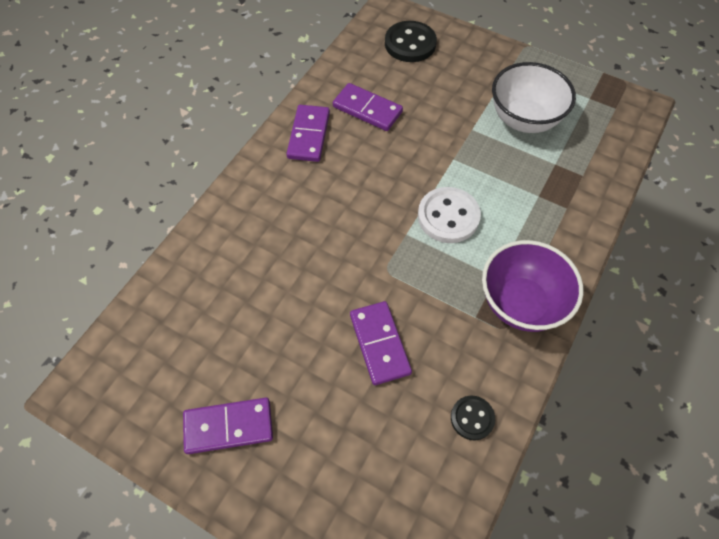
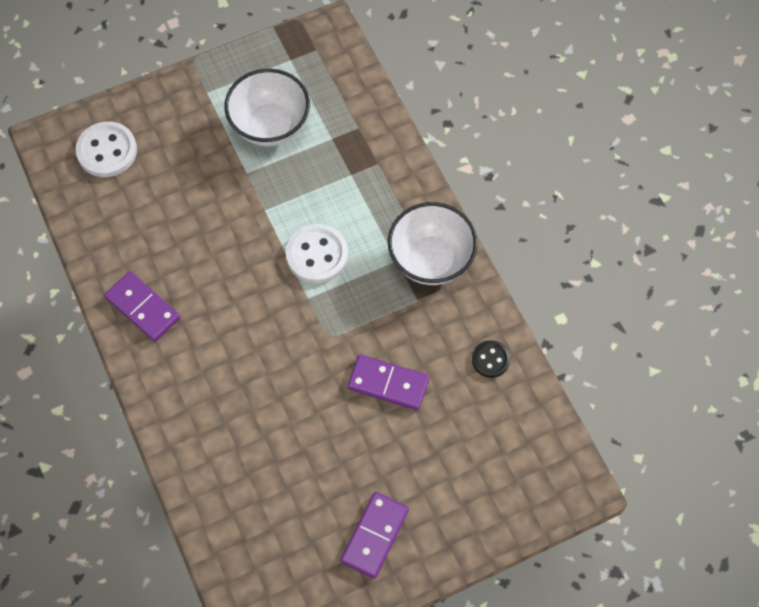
camera: 55 degrees left, 5 degrees up
purple domino [333,83,403,131] -> none
black button [385,21,437,62] -> white button [76,122,137,177]
purple bowl [482,240,583,332] -> white bowl [388,202,478,285]

